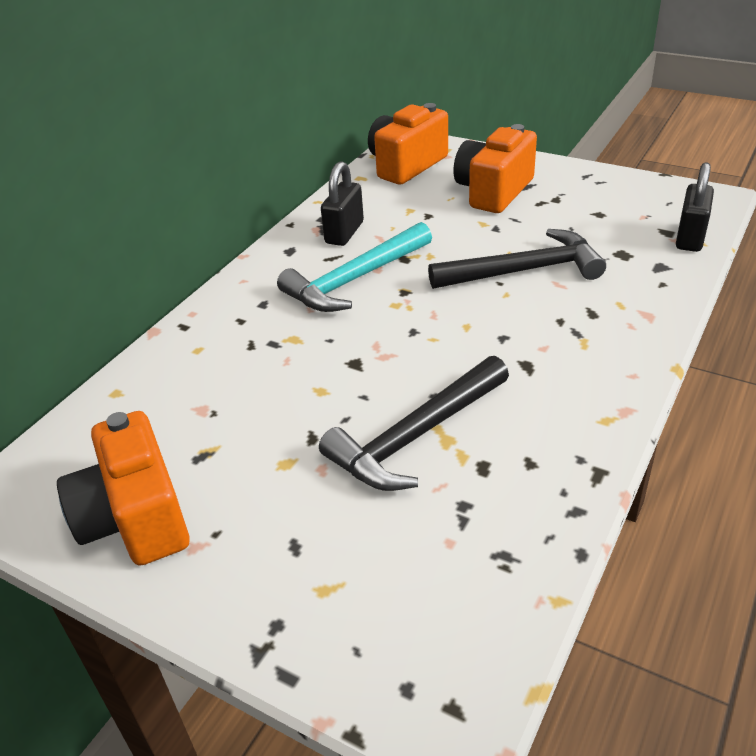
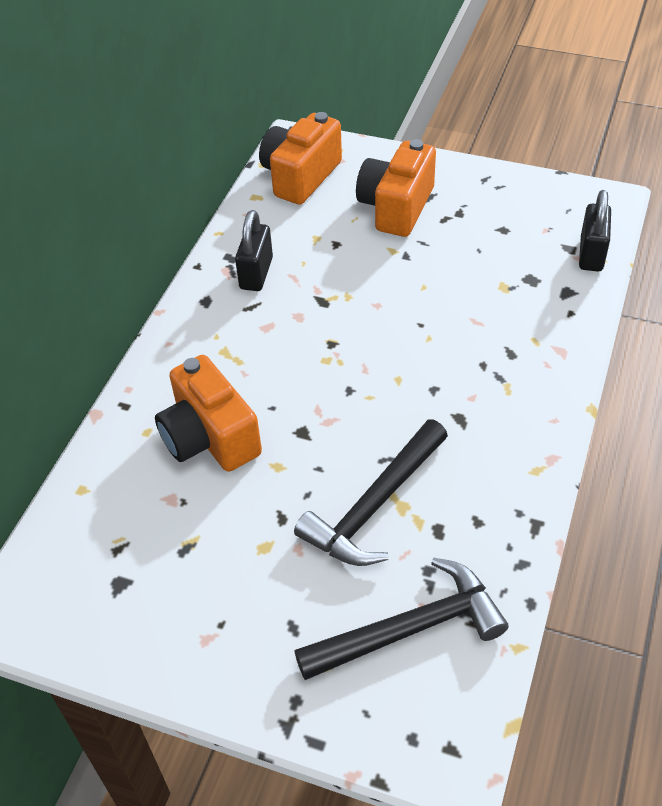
camera: 10 degrees left, 10 degrees up
orange camera [57,411,190,566] -> orange camera moved to [155,355,262,472]
turquoise hammer [277,222,432,312] -> none
black hammer [428,229,606,289] -> black hammer moved to [294,557,508,680]

